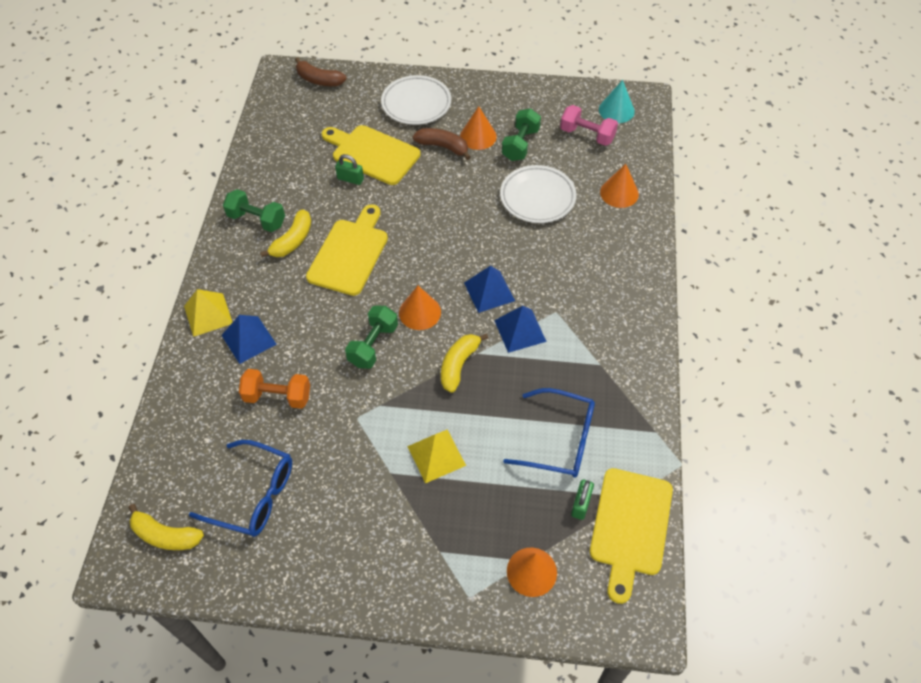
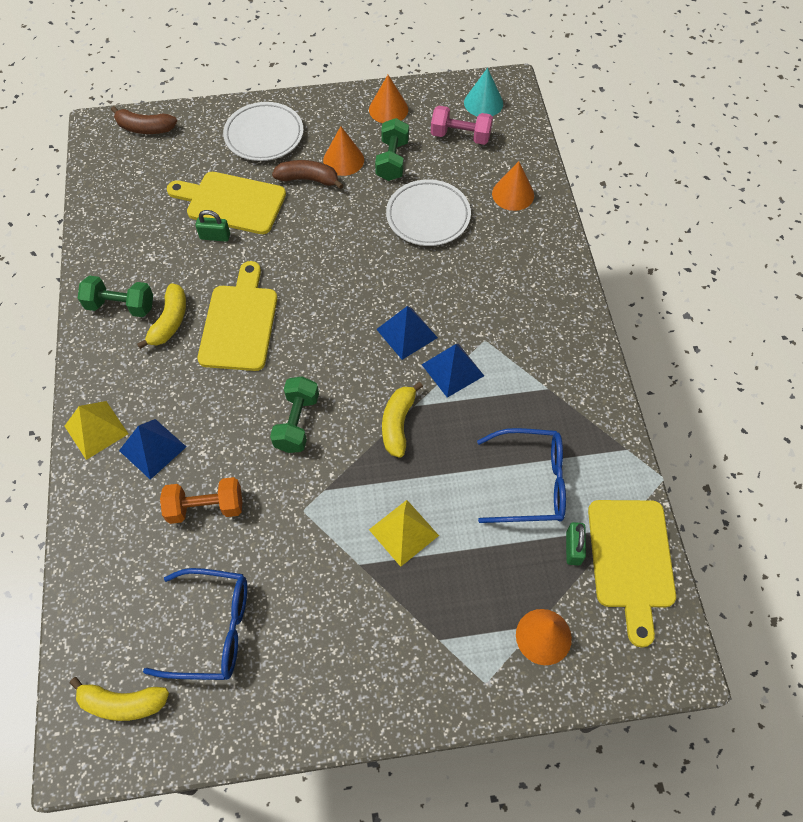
camera: 15 degrees left, 5 degrees up
orange cone [399,286,441,330] -> orange cone moved to [369,75,408,123]

